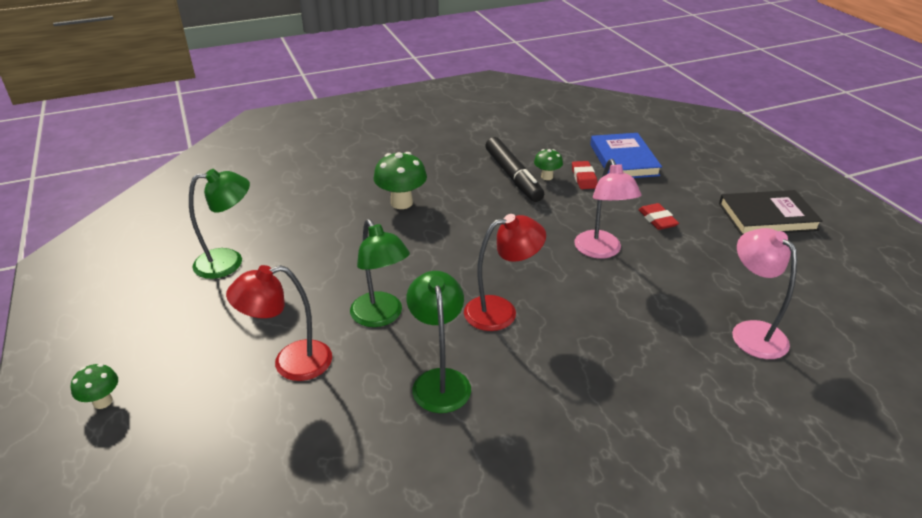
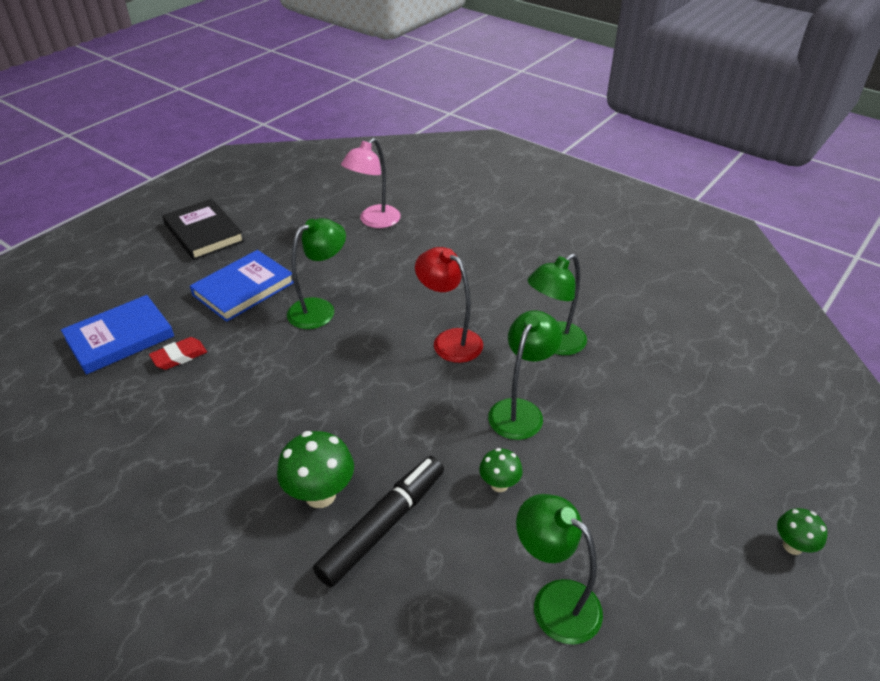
camera: 120 degrees left, 5 degrees up
red lamp [226,265,332,381] -> none
black marker [485,137,544,202] -> black marker moved to [313,456,444,587]
green mushroom [534,149,563,180] -> green mushroom moved to [479,448,523,492]
pink lamp [574,159,642,259] -> green lamp [287,218,346,329]
red eraser [639,203,679,230] -> blue book [190,250,294,322]

